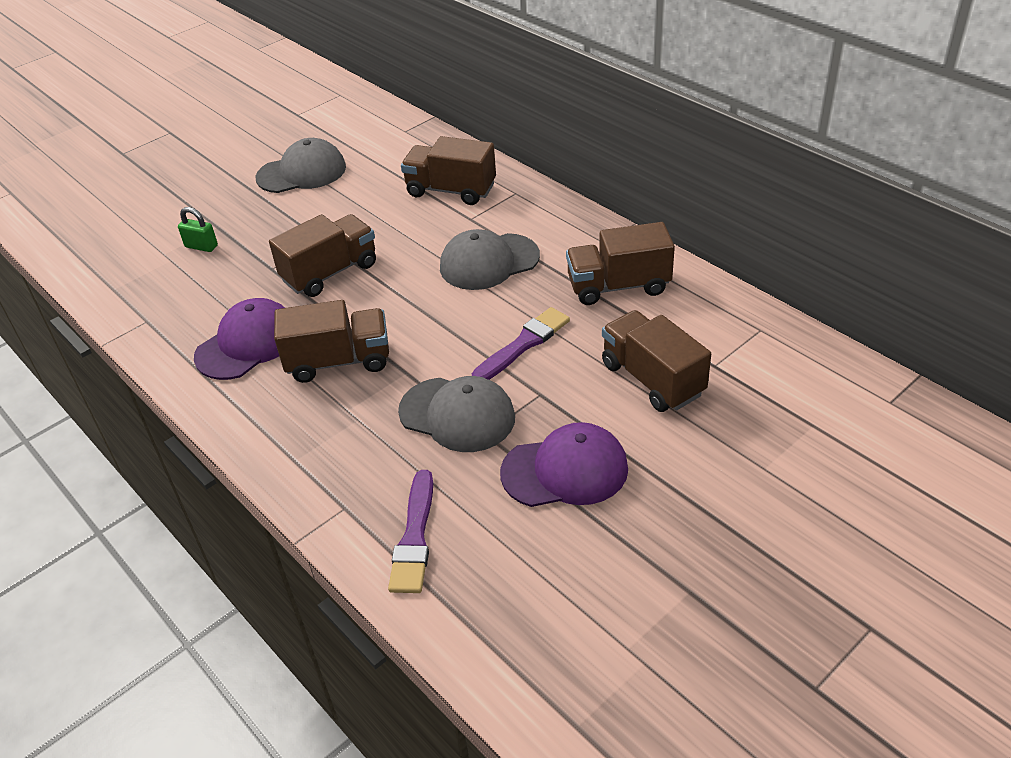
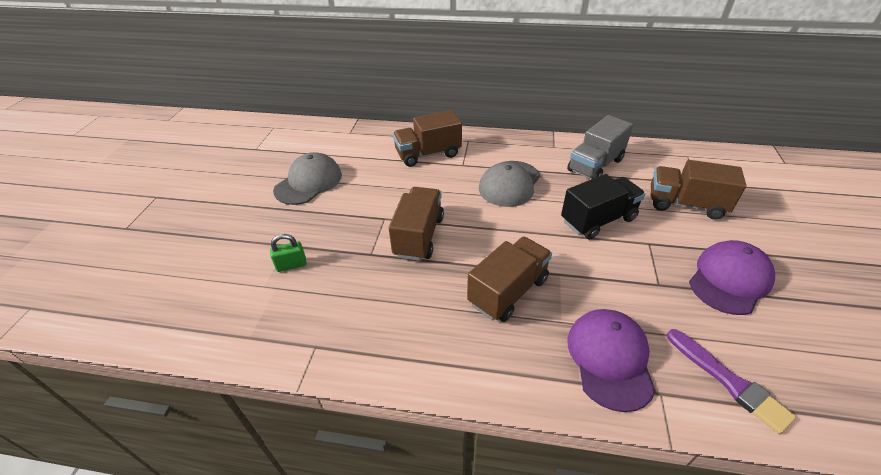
camera: 40 degrees left, 0 degrees up
purple cap [194,298,285,380] -> purple cap moved to [567,309,656,412]
grey cap [398,376,515,452] -> none
purple brush [471,307,570,380] -> black truck [561,174,645,239]
brown truck [566,222,675,305] -> grey truck [567,115,633,179]

